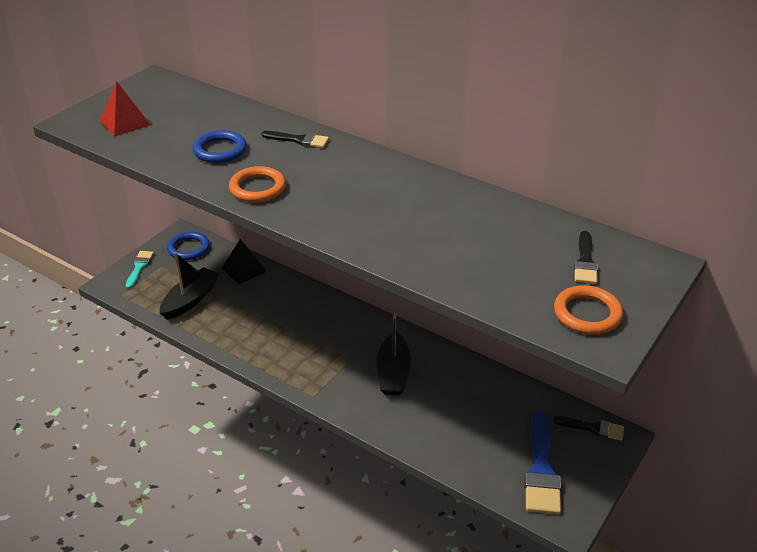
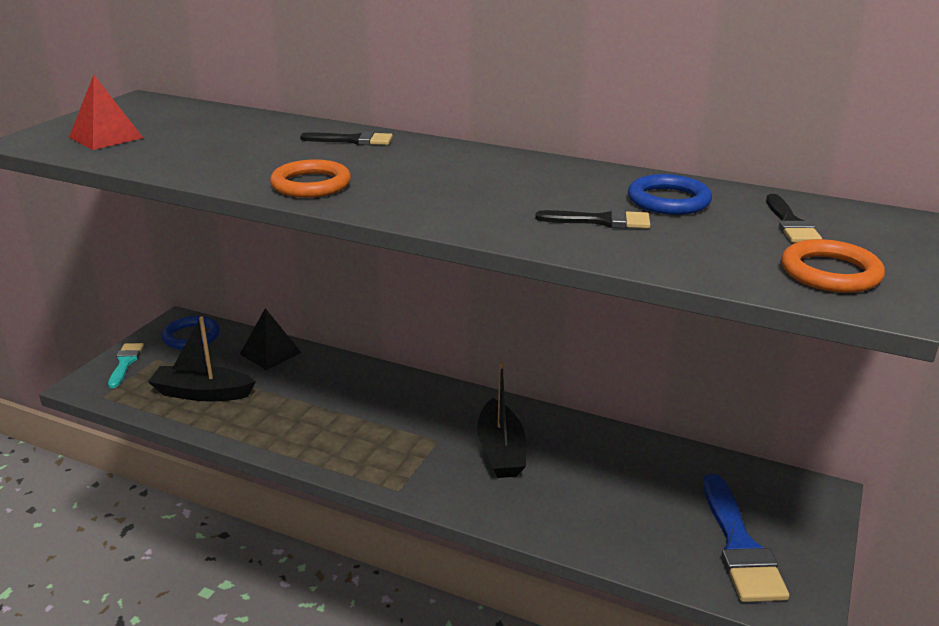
camera: 10 degrees left, 10 degrees down
black boat [160,253,219,320] -> black boat turned 105 degrees counterclockwise [148,317,256,401]
blue ring [193,130,247,163] -> blue ring moved to [628,174,712,215]
black brush [553,416,624,441] -> black brush moved to [535,209,650,229]

